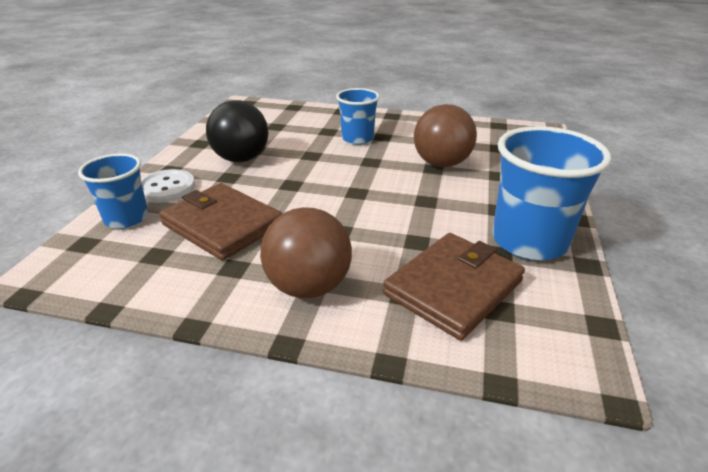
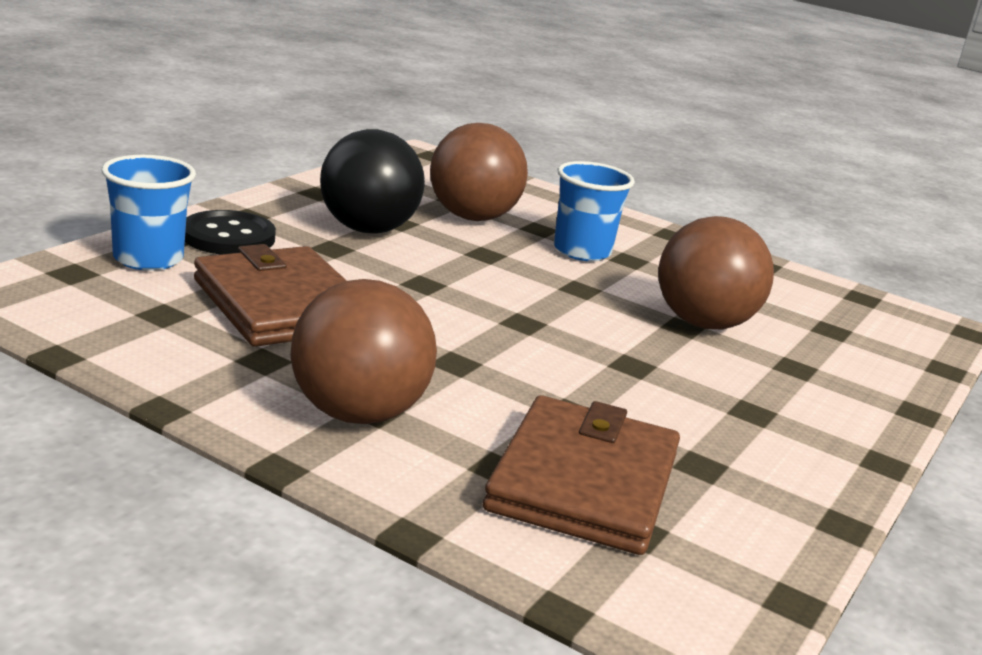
camera: 15 degrees right, 10 degrees down
white button [141,169,195,203] -> black button [185,210,276,255]
brown wallet [383,233,525,340] -> brown wallet turned 45 degrees counterclockwise [483,395,680,555]
blue cup [492,126,611,261] -> none
none -> brown ball [430,123,528,221]

